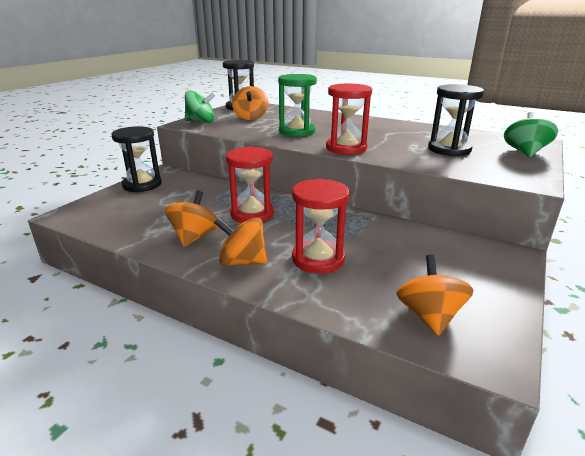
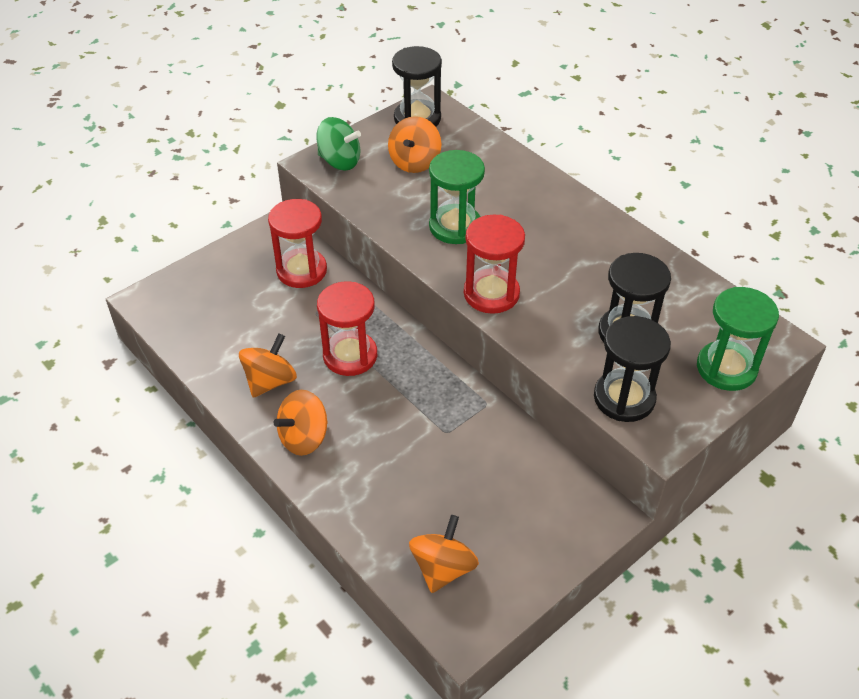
camera: 20 degrees right, 20 degrees up
black hourglass [111,126,162,192] -> black hourglass moved to [594,316,671,422]
orange spinning top [214,218,267,266] -> orange spinning top turned 75 degrees counterclockwise [274,390,328,456]
red hourglass [292,178,350,274] -> red hourglass moved to [268,199,327,288]
green spinning top [504,112,558,157] -> green hourglass [697,287,779,391]

